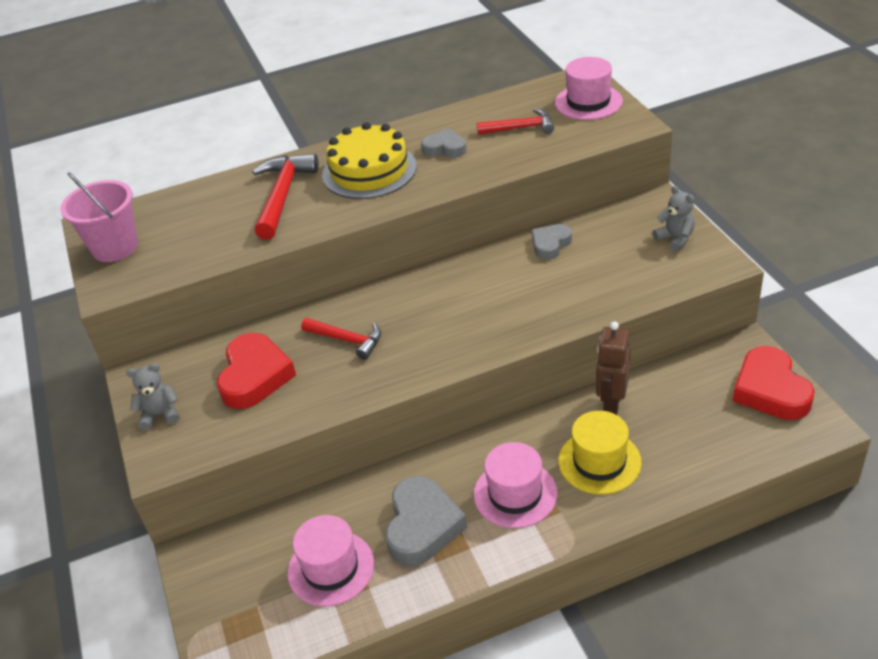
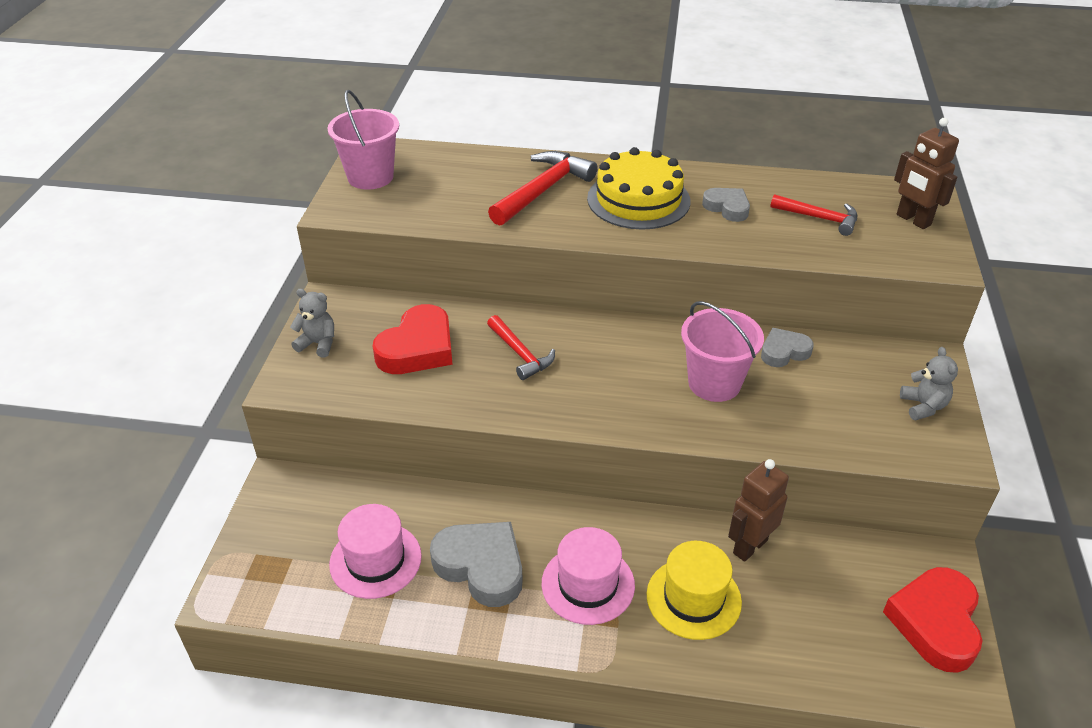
camera: 25 degrees right, 0 degrees up
grey heart [385,476,467,566] -> grey heart turned 90 degrees counterclockwise [430,522,523,607]
pink hat [555,57,623,120] -> brown robot [894,118,959,229]
none -> pink bucket [681,301,764,402]

